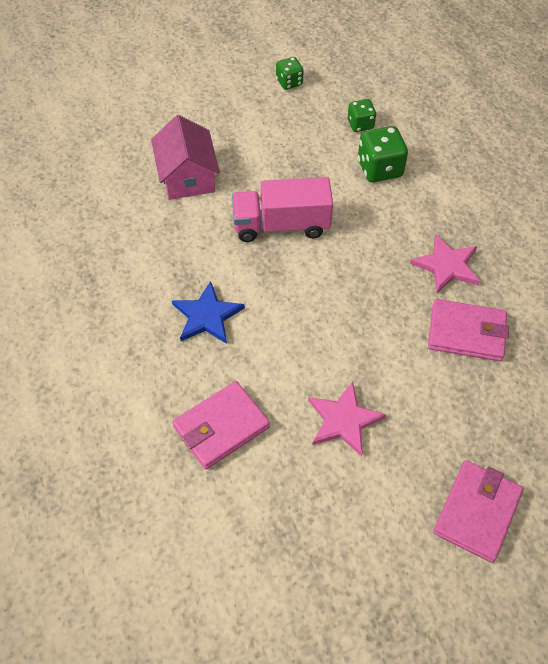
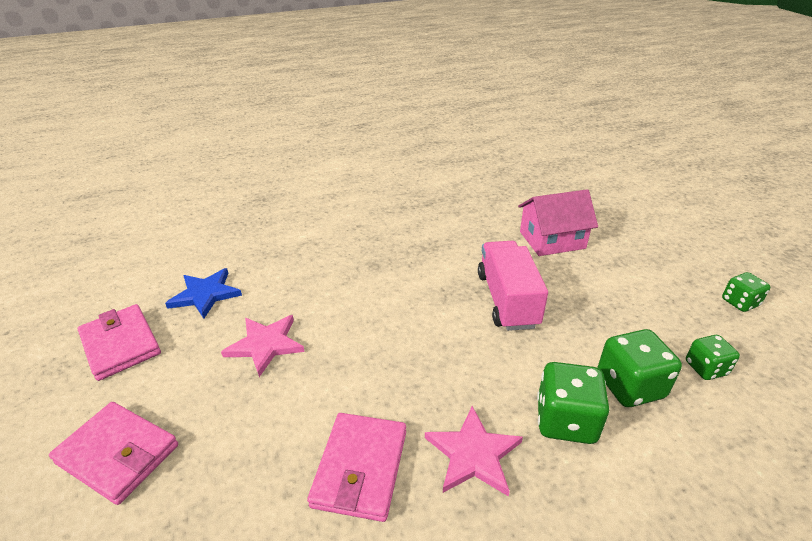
camera: 90 degrees right, 20 degrees down
blue star [172,281,245,344] -> blue star moved to [165,268,242,318]
pink wallet [172,381,270,470] -> pink wallet moved to [78,304,161,381]
none -> green dice [537,362,609,444]

